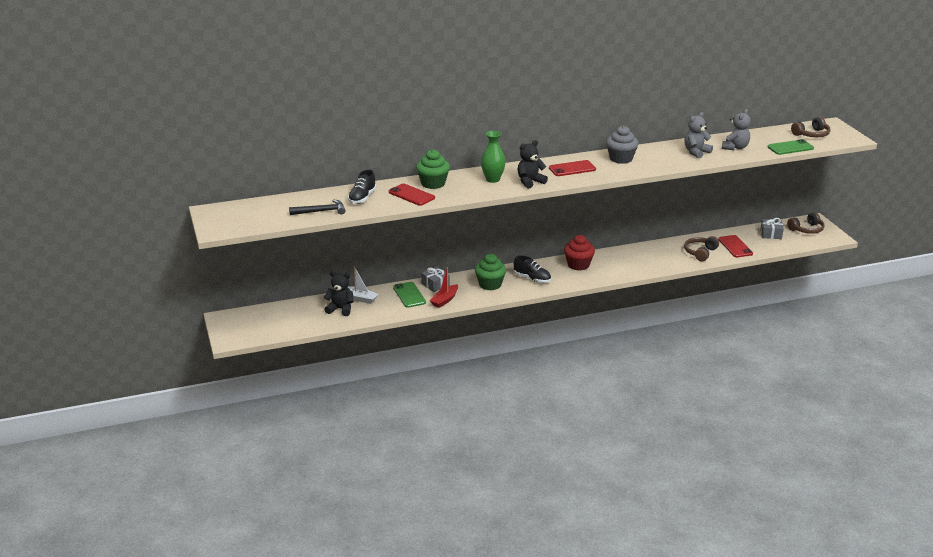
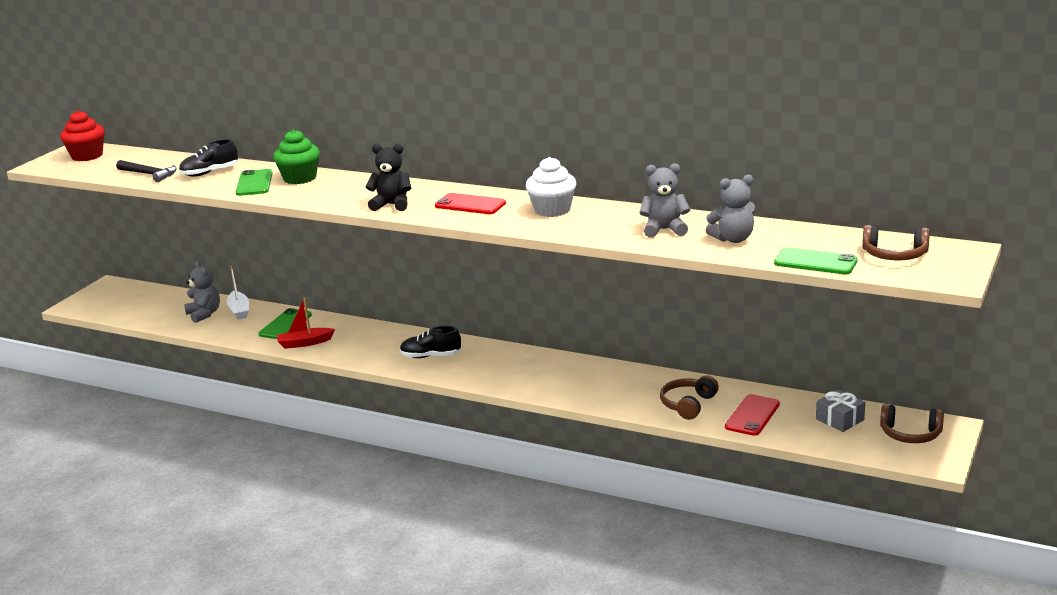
camera: 45 degrees right, 5 degrees down
black teddy bear [324,271,354,316] -> grey teddy bear [184,261,220,323]
red phone [389,183,435,206] -> green phone [236,169,273,196]
grey gift [421,267,450,292] -> none
green cupcake [475,254,506,291] -> none
green vase [481,131,506,183] -> none
black shoe [514,255,551,283] -> black shoe turned 105 degrees clockwise [400,326,461,358]
red cupcake [564,235,595,271] -> red cupcake moved to [60,111,105,161]
grey cupcake [606,126,639,164] -> white cupcake [526,157,576,217]
brown headphones [684,236,719,261] -> brown headphones turned 45 degrees counterclockwise [660,375,719,420]

